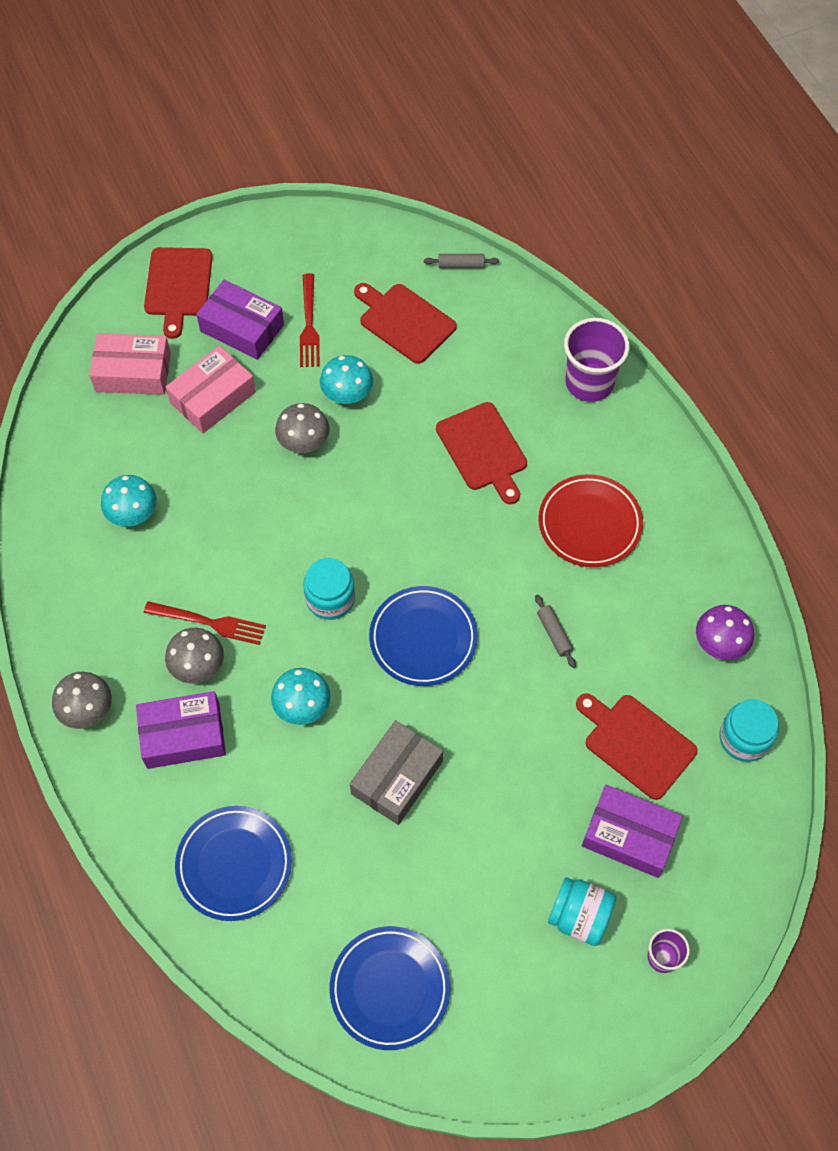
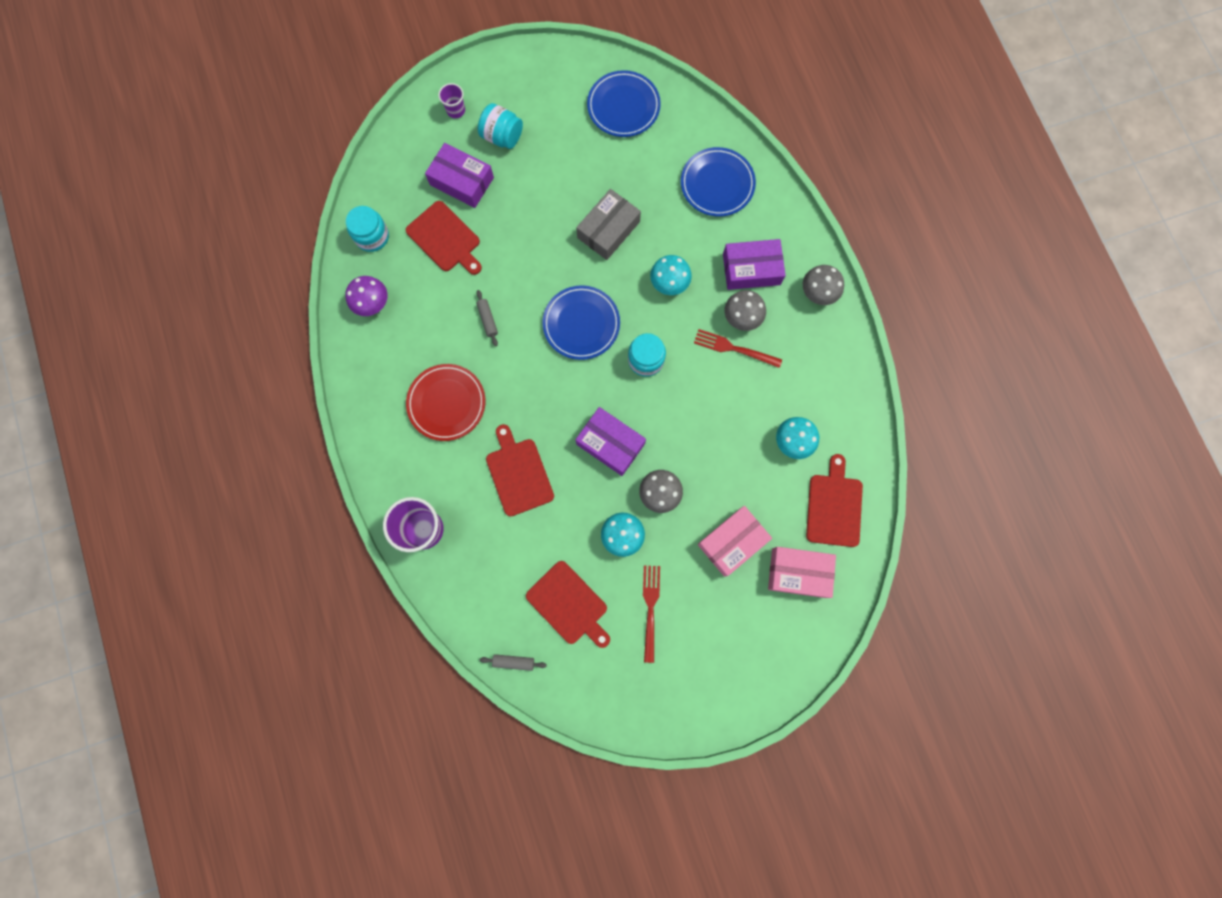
camera: 175 degrees left, 15 degrees up
red cutting board [144,247,213,339] -> red cutting board moved to [806,454,863,547]
purple box [196,280,284,360] -> purple box moved to [575,407,646,476]

